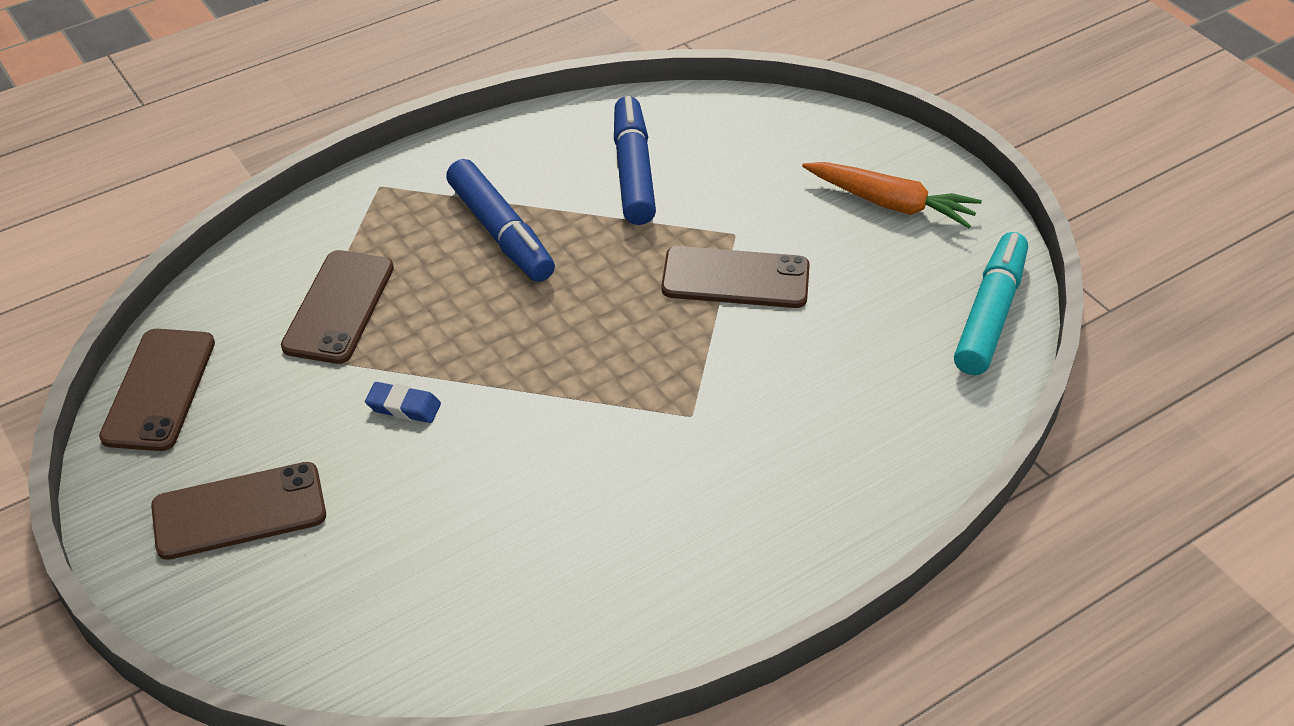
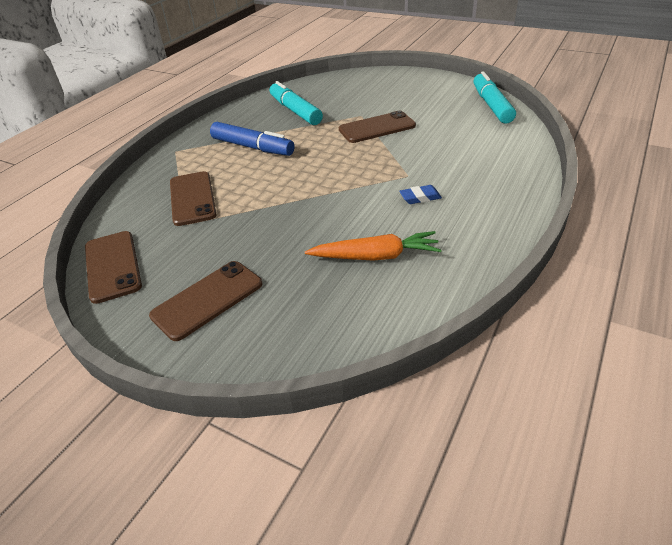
camera: 25 degrees left, 5 degrees down
blue eraser [365,382,441,423] -> blue eraser moved to [399,185,442,204]
blue marker [614,96,656,225] -> turquoise marker [270,81,323,125]
orange carrot [802,162,982,228] -> orange carrot moved to [305,231,441,261]

